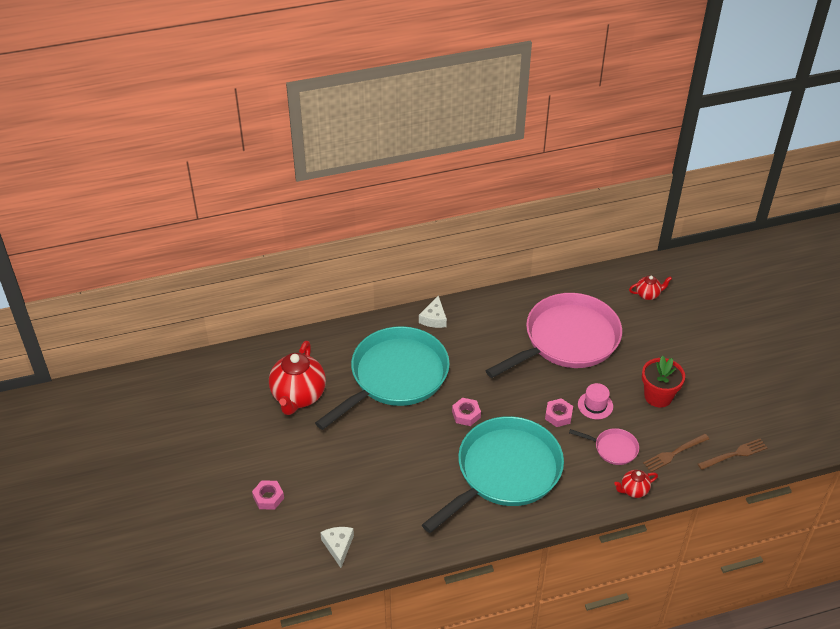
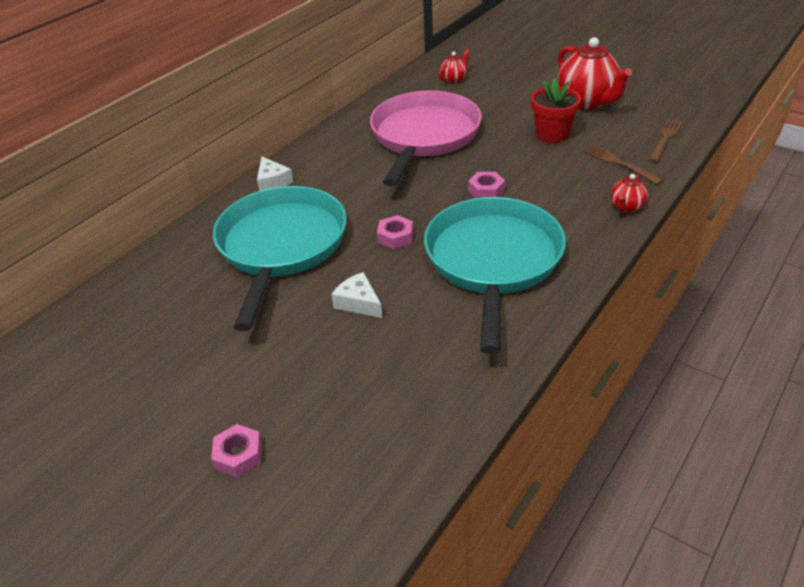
camera: 35 degrees left, 5 degrees down
red teapot [269,341,326,415] -> red teapot moved to [558,37,632,109]
white cheese [320,527,354,568] -> white cheese moved to [331,272,383,318]
pink pan [569,428,639,465] -> none
pink hat [578,383,613,419] -> none
brown fork [643,434,709,472] -> brown fork turned 120 degrees clockwise [585,145,663,185]

